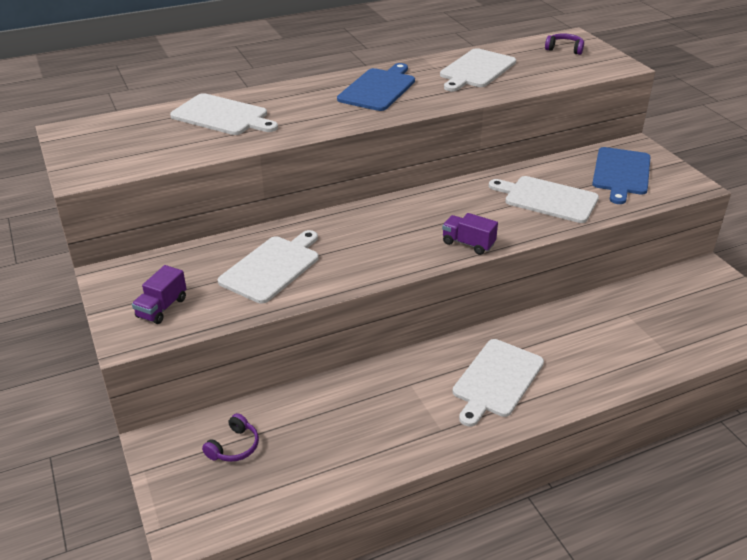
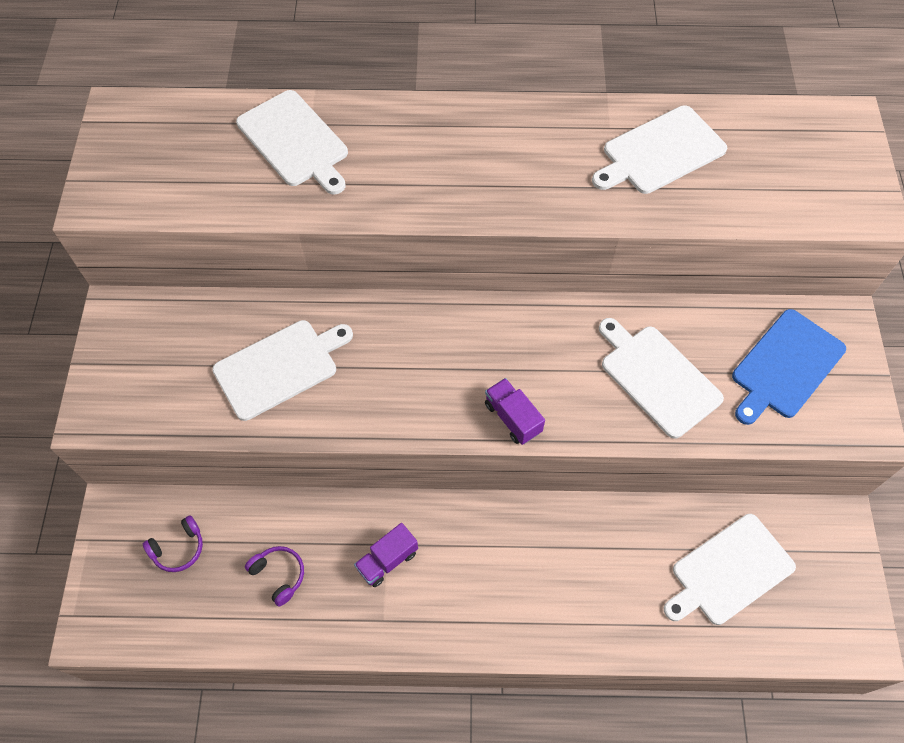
camera: 25 degrees right, 25 degrees up
purple truck [132,265,186,324] -> purple truck moved to [354,523,418,587]
blue cutting board [337,63,415,111] -> none
white cutting board [452,339,544,426] -> white cutting board moved to [664,514,796,625]
purple headphones [545,33,584,55] -> purple headphones moved to [245,546,304,606]

